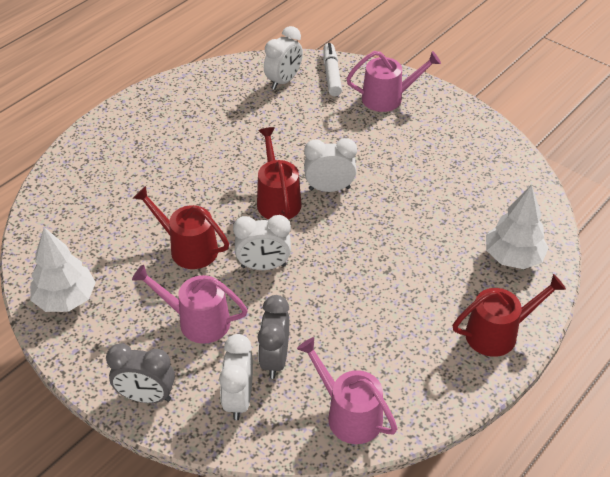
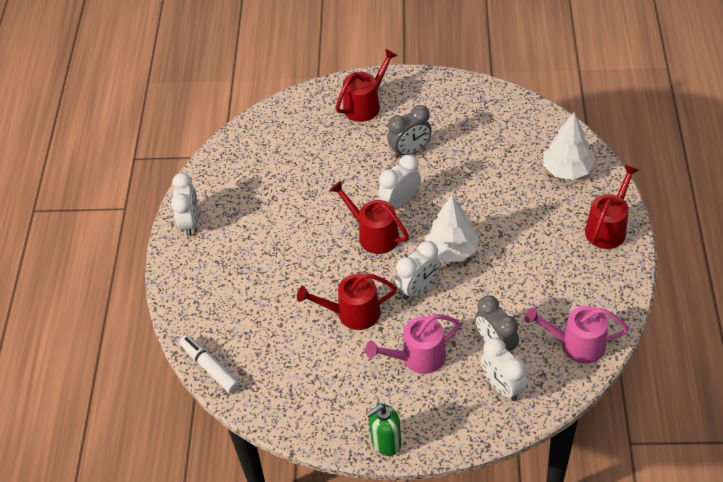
camera: 35 degrees left, 5 degrees up
white tree [30,227,96,312] -> white tree moved to [425,195,479,262]
grey clock [106,344,175,403] -> grey clock moved to [387,105,432,158]
white clock [264,26,303,90] -> white clock moved to [171,173,198,236]
white marker [323,43,342,96] -> white marker moved to [179,335,240,394]
pink watering can [346,51,441,112] -> red watering can [336,49,398,122]
none -> green soap dispenser [366,404,401,456]

